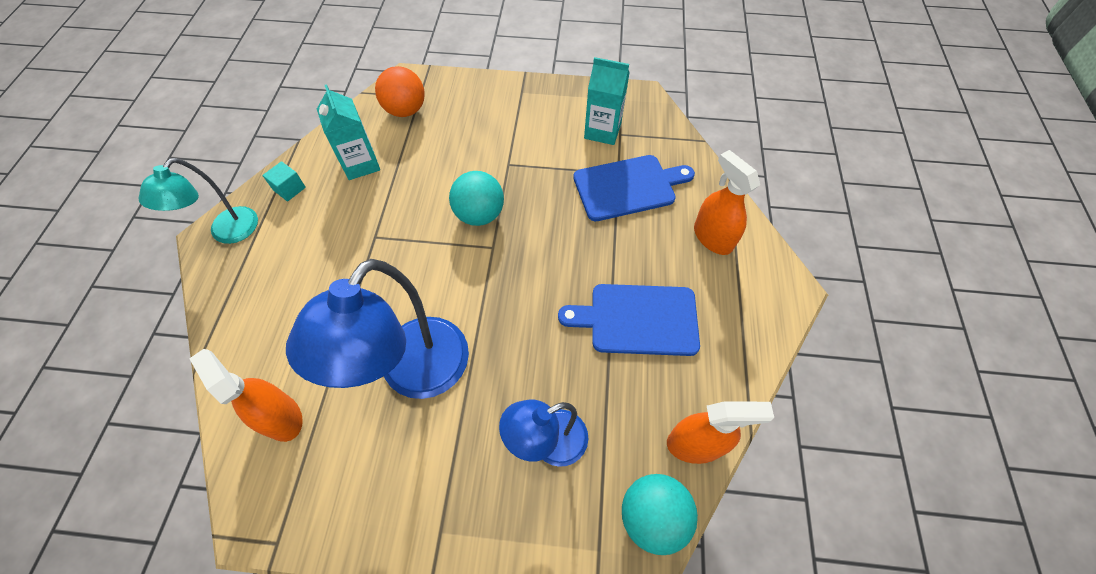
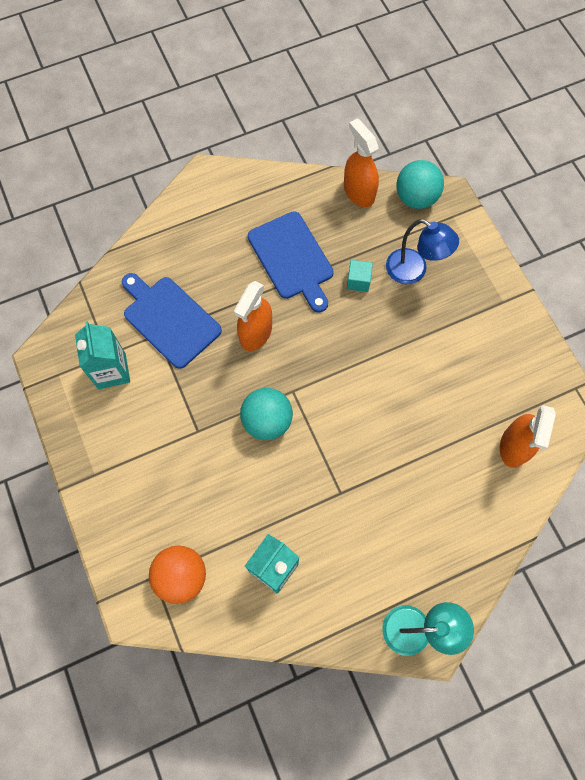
camera: 120 degrees left, 10 degrees up
turquoise cube [262,161,306,201] -> turquoise cube moved to [347,260,373,292]
blue lamp [286,259,469,399] -> none
orange spray bottle [694,150,760,255] -> orange spray bottle moved to [234,281,272,351]

